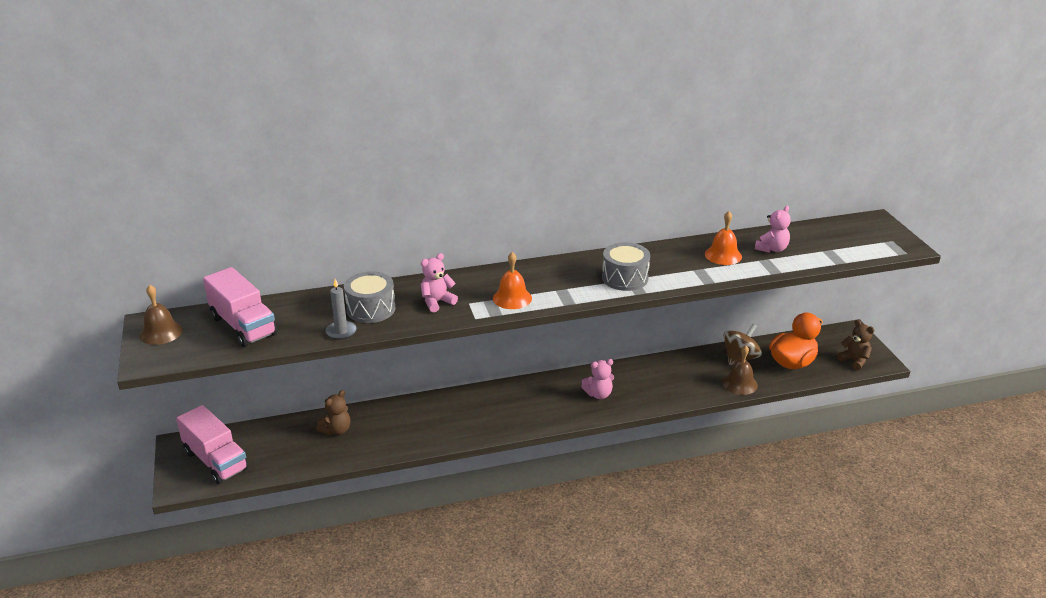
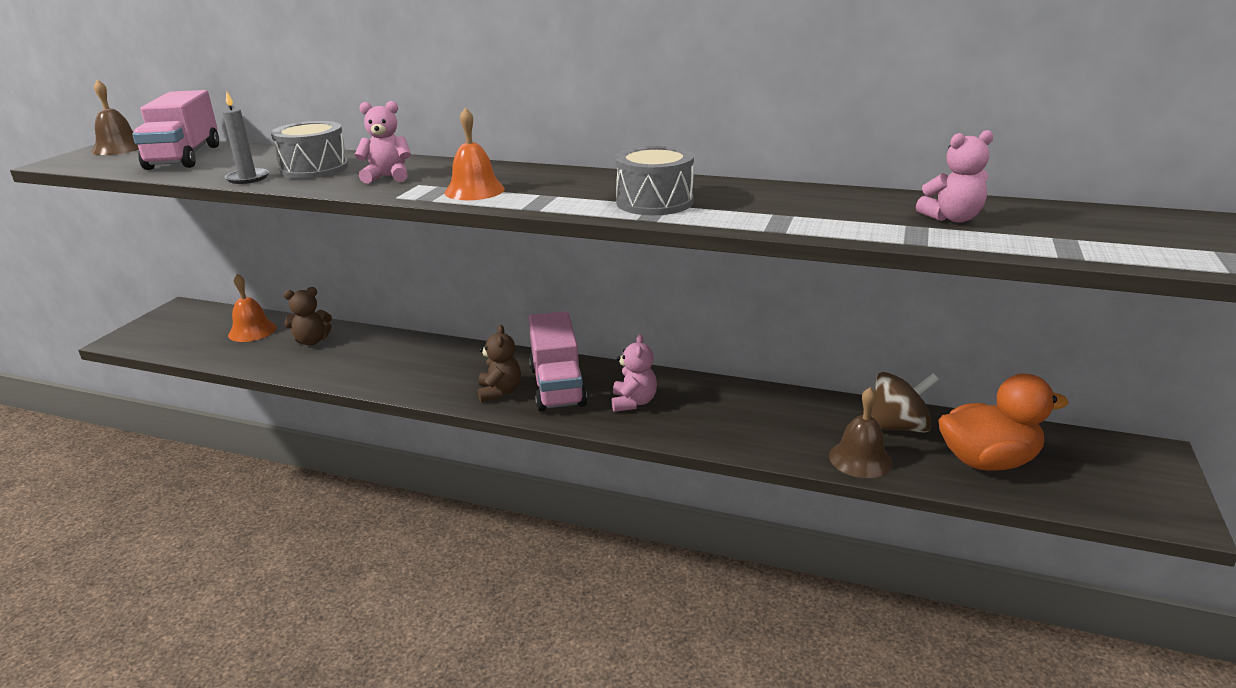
camera: 35 degrees right, 5 degrees down
pink truck [176,405,249,484] -> pink truck moved to [529,311,587,412]
pink teddy bear [581,359,614,399] -> pink teddy bear turned 105 degrees counterclockwise [612,334,657,412]
orange bell [705,211,742,265] -> orange bell moved to [228,274,277,342]
brown teddy bear [837,320,874,370] -> brown teddy bear moved to [478,325,521,402]

